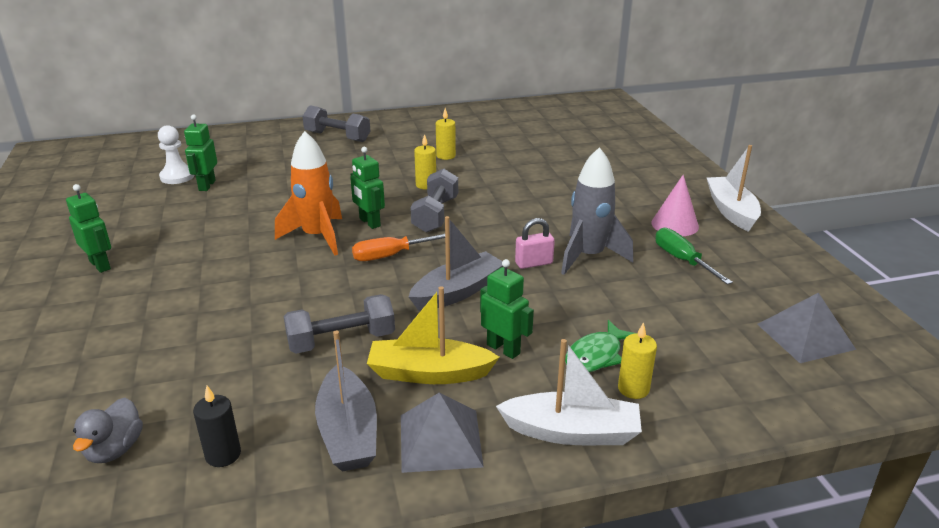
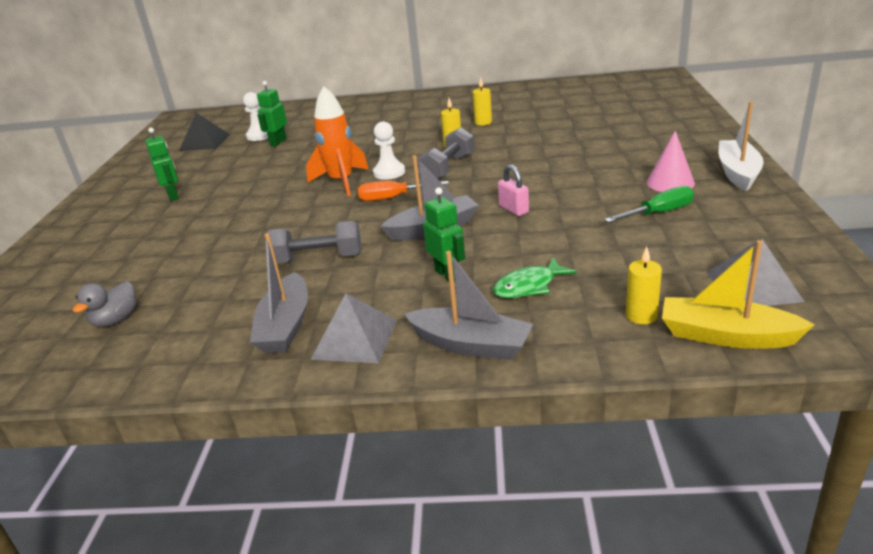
camera: 20 degrees right, 0 degrees up
black candle [193,386,241,467] -> none
grey dumbbell [302,105,370,142] -> none
green robot [350,147,385,229] -> white pawn [373,121,405,180]
yellow boat [367,286,500,384] -> yellow boat moved to [662,240,815,349]
white boat [496,339,642,445] -> grey boat [404,251,533,360]
pink padlock [515,218,555,269] -> pink padlock turned 60 degrees clockwise [498,165,529,216]
grey rocket [561,147,633,275] -> none
yellow candle [618,322,657,399] -> yellow candle moved to [626,247,662,324]
green screwdriver [655,227,733,285] -> green screwdriver turned 75 degrees clockwise [604,186,694,223]
none -> black pyramid [179,113,230,151]

